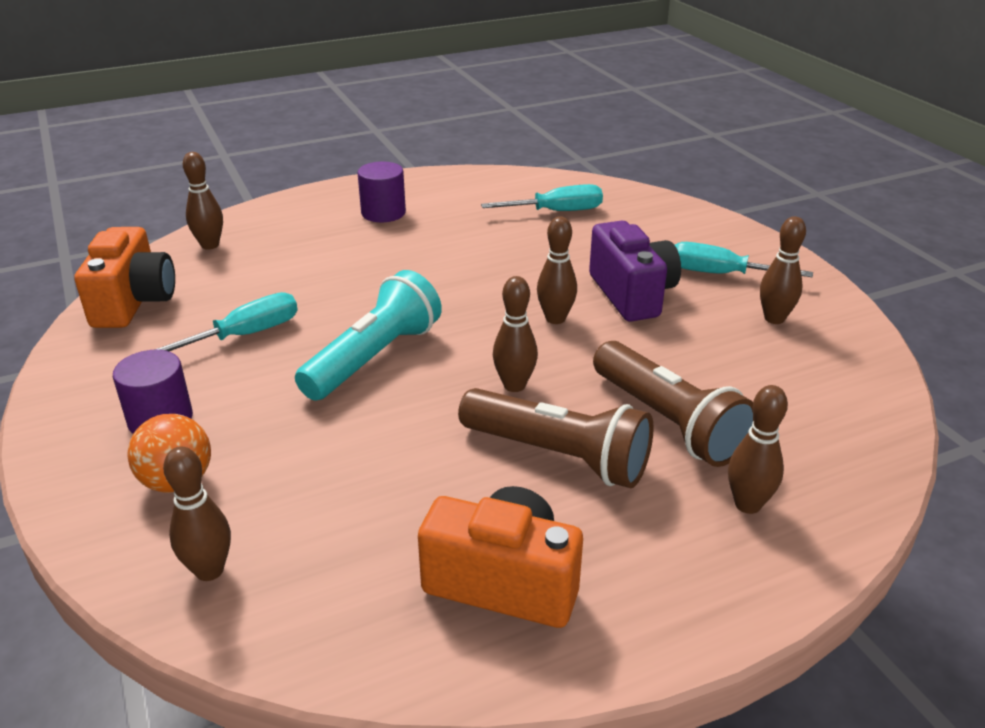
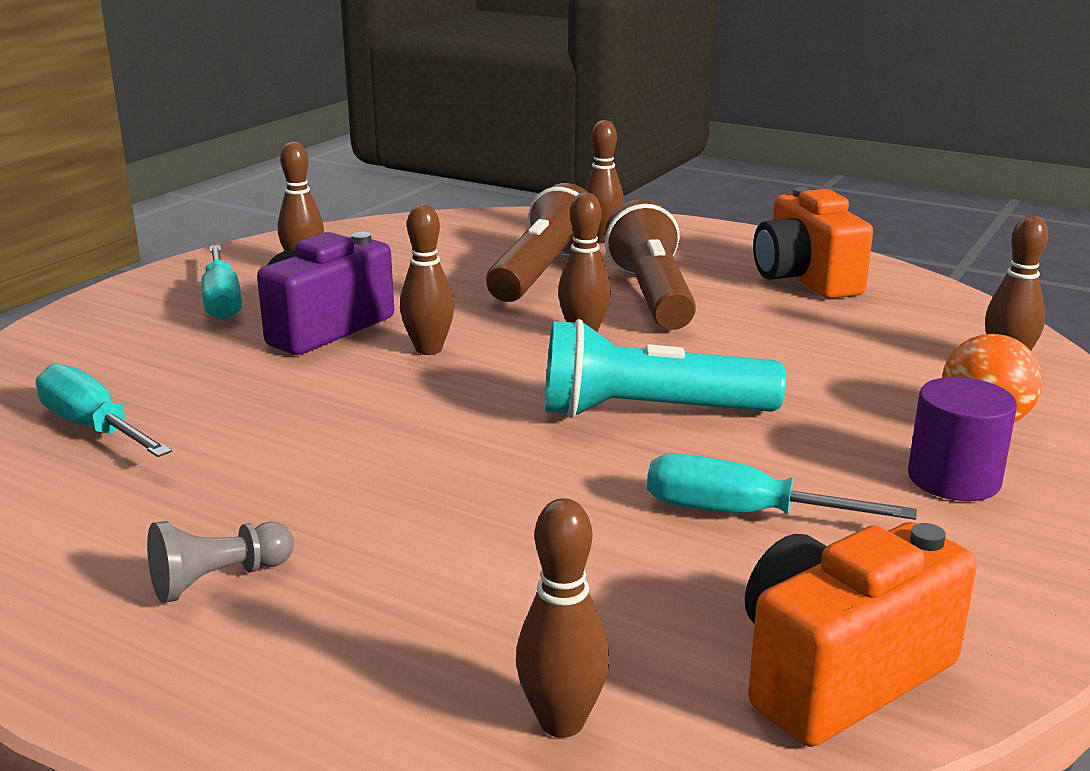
camera: 125 degrees left, 10 degrees down
purple cylinder [358,162,406,222] -> grey pawn [147,521,294,603]

